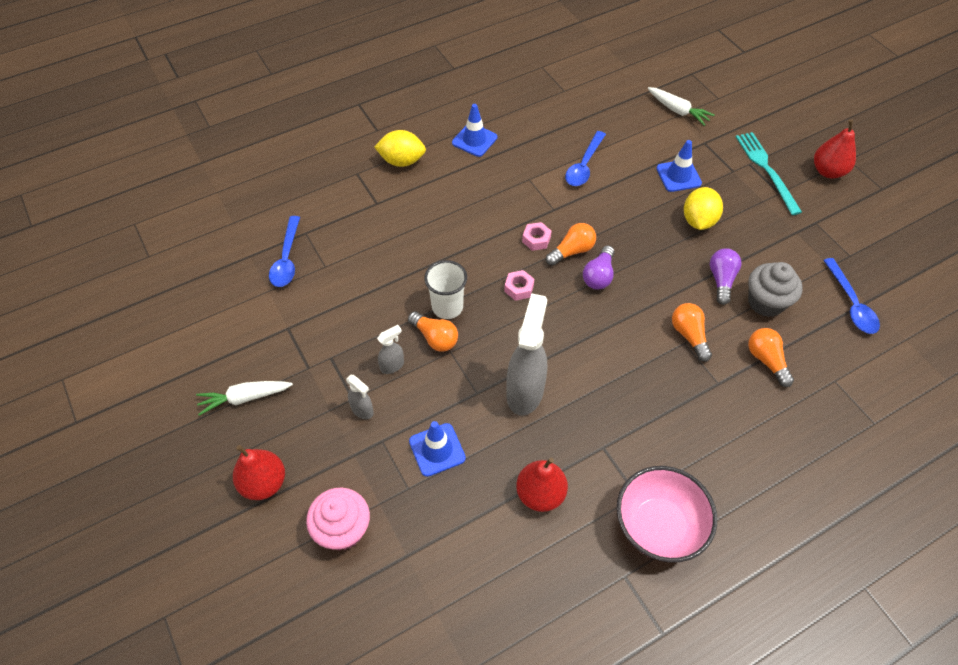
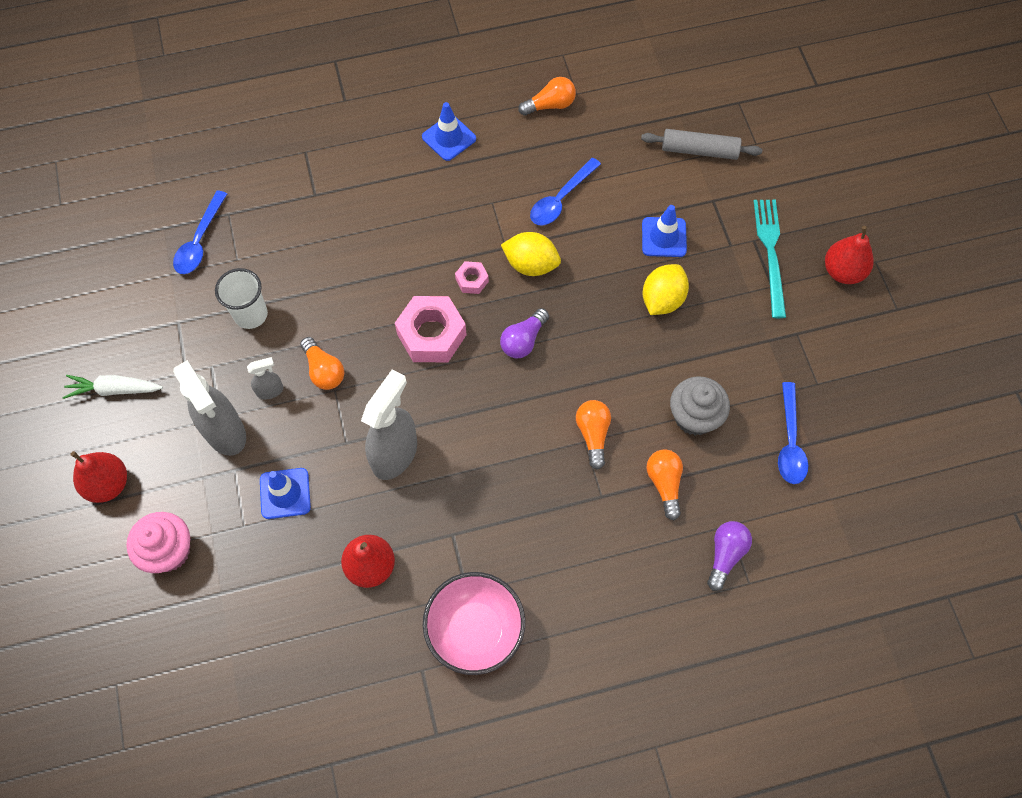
camera: 15 degrees right, 10 degrees up
grey spray bottle [346,375,374,419] -> grey spray bottle [173,360,246,456], size x2.10
yellow lemon [374,130,426,167] -> yellow lemon moved to [501,232,561,276]
white cup [424,260,467,319] -> white cup moved to [215,268,268,329]
pink nut [504,270,534,301] -> pink nut [395,296,467,362], size x2.04
orange light bulb [546,223,596,266] -> orange light bulb moved to [518,77,576,116]
white carrot [648,87,715,126] -> grey rolling pin [641,129,762,160]
purple light bulb [710,248,741,305] -> purple light bulb moved to [707,521,752,591]

